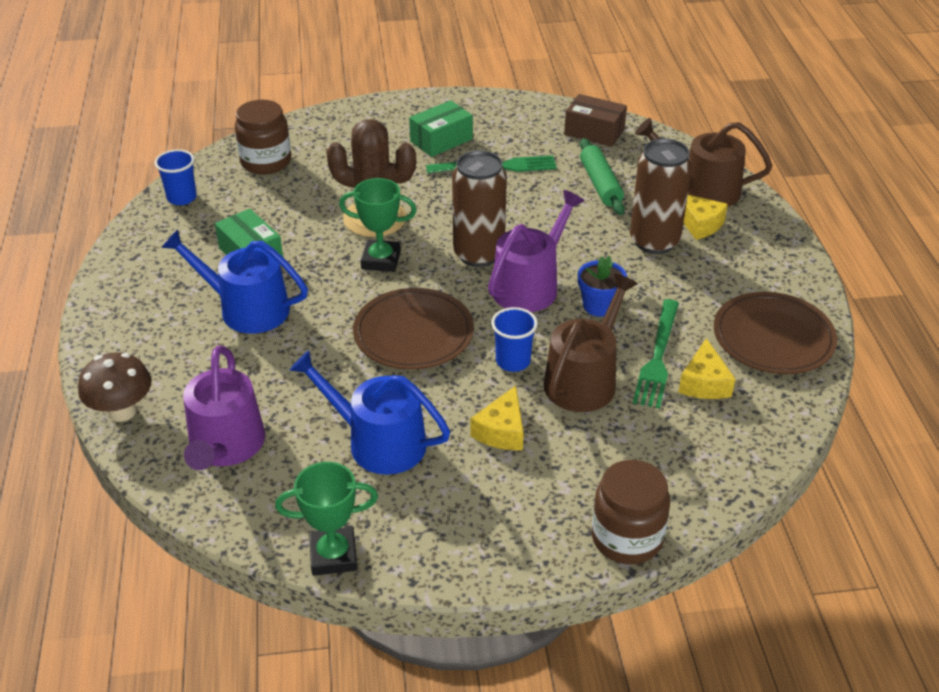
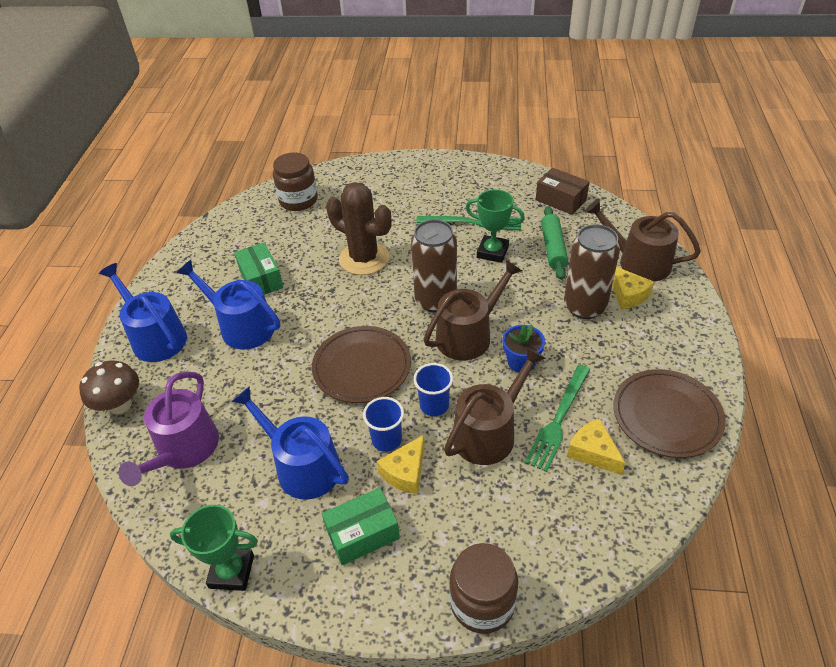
camera: 15 degrees right, 5 degrees up
blue cup [155,149,197,205] -> blue cup moved to [363,397,404,452]
green trophy [339,178,417,272] -> green trophy moved to [466,189,525,263]
green box [409,100,473,157] -> green box moved to [322,488,400,565]
purple watering can [488,190,584,312] -> brown watering can [423,260,522,361]
yellow cheese [678,338,735,399] -> yellow cheese turned 120 degrees clockwise [567,418,626,475]
none -> blue watering can [99,263,187,362]

